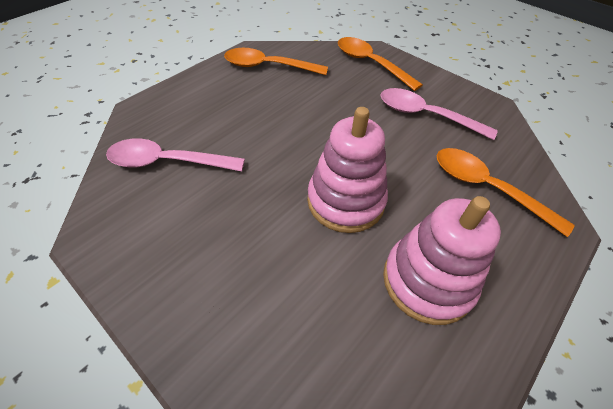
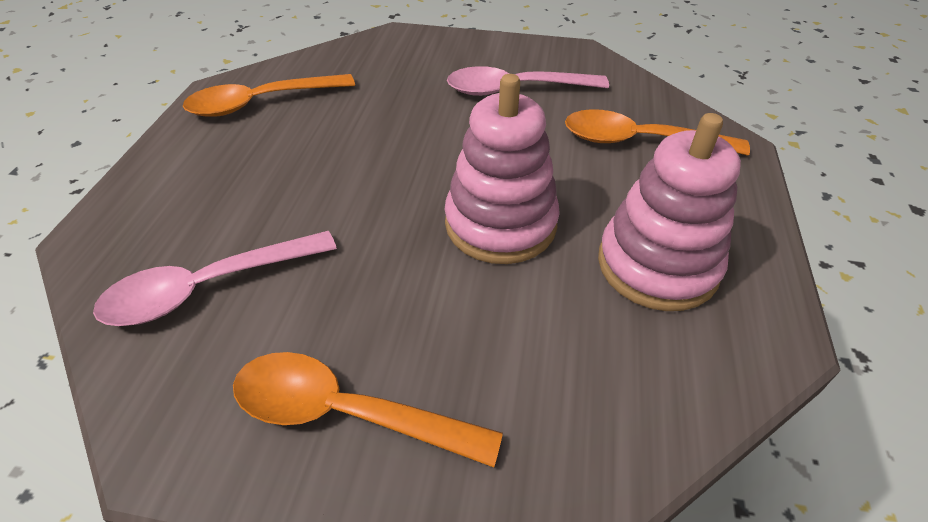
camera: 30 degrees left, 5 degrees down
orange spoon [338,37,423,91] -> orange spoon moved to [233,352,503,467]

